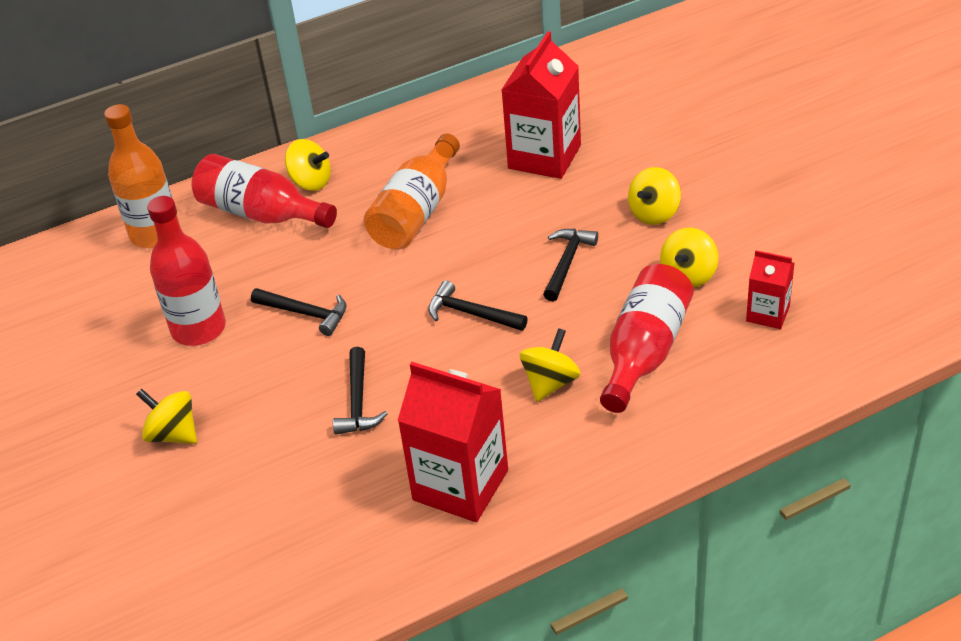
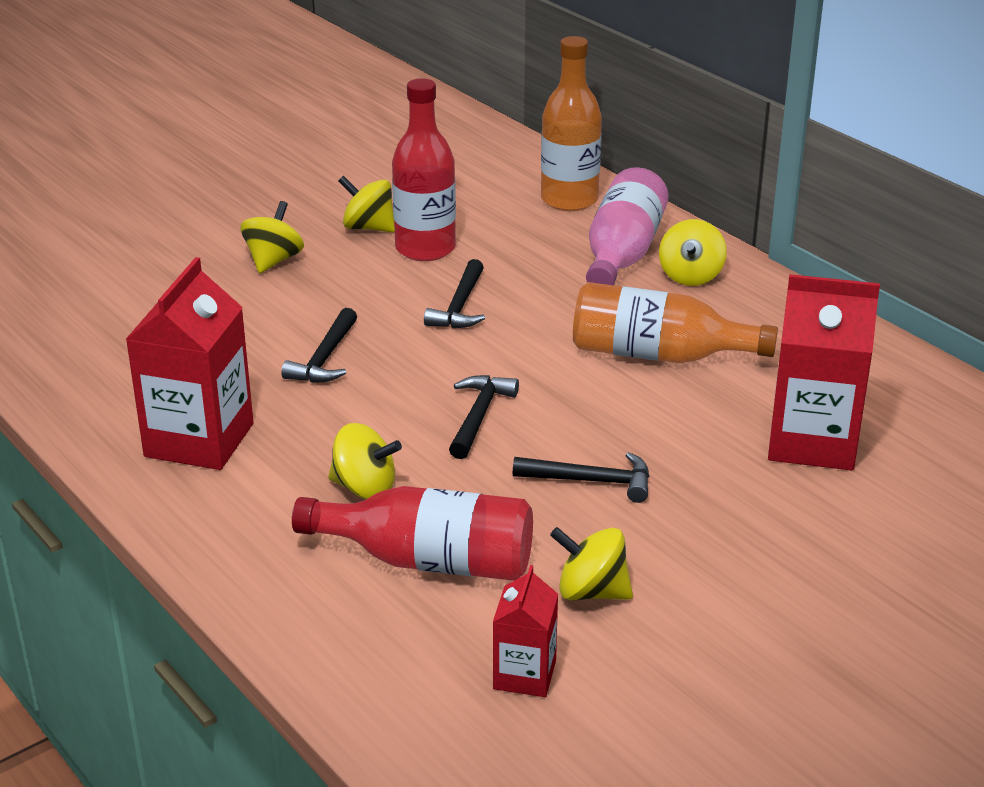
camera: 75 degrees right, 10 degrees down
red bottle [191,154,337,228] -> pink bottle [586,167,669,285]
black hammer [333,347,388,435] -> black hammer turned 60 degrees counterclockwise [281,308,357,383]
yellow spinning top [628,167,681,225] -> yellow spinning top moved to [338,176,395,232]

